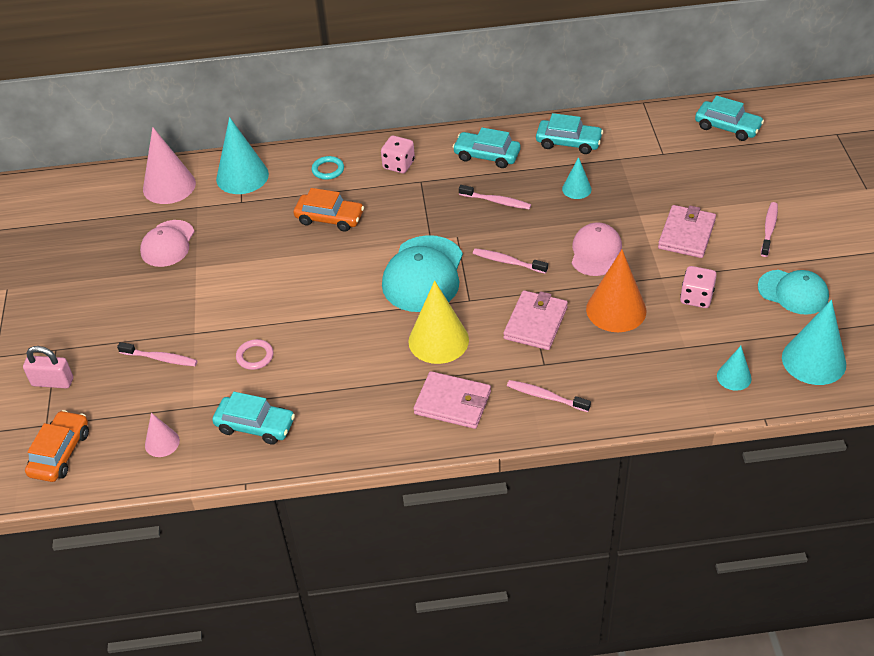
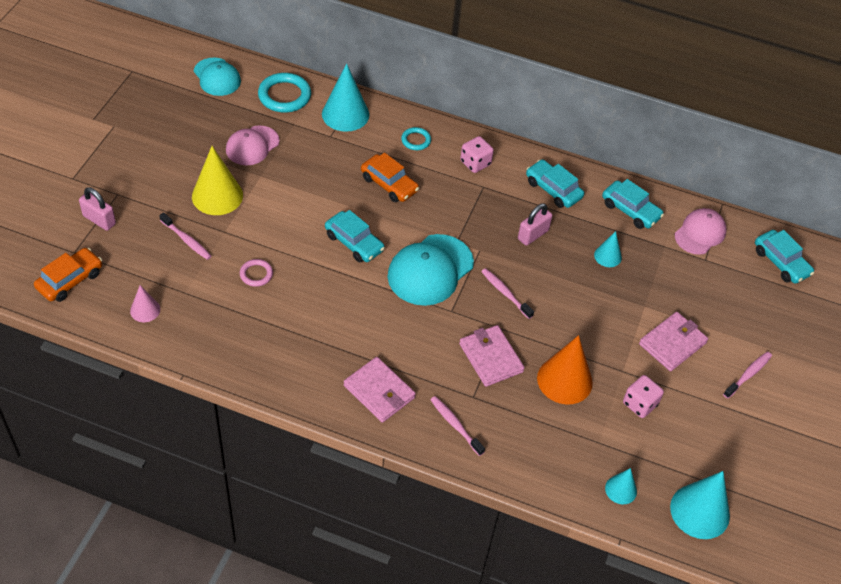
camera: 20 degrees right, 5 degrees up
pink cone [143,127,196,204] -> turquoise ring [258,73,311,113]
turquoise car [212,392,295,445] -> turquoise car moved to [325,210,385,262]
yellow cone [408,281,469,364] -> yellow cone moved to [192,146,243,215]
pink toothbrush [459,185,531,209] -> pink padlock [518,203,552,246]
pink wallet [503,290,568,350] -> pink wallet turned 75 degrees counterclockwise [459,325,525,387]
pink cap [572,222,622,276] -> pink cap moved to [675,208,727,255]
turquoise cap [758,270,829,315] -> turquoise cap moved to [194,58,241,96]

